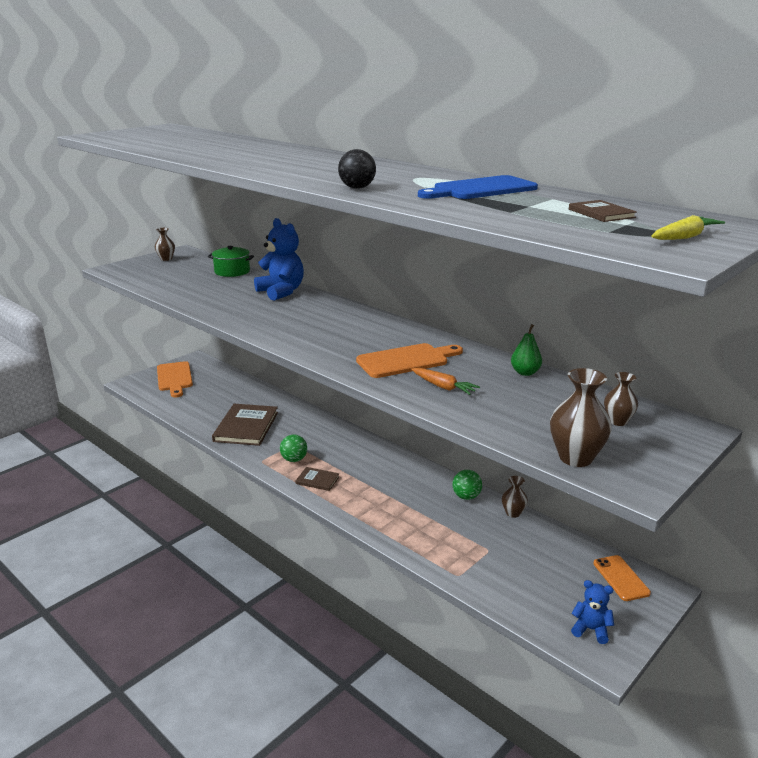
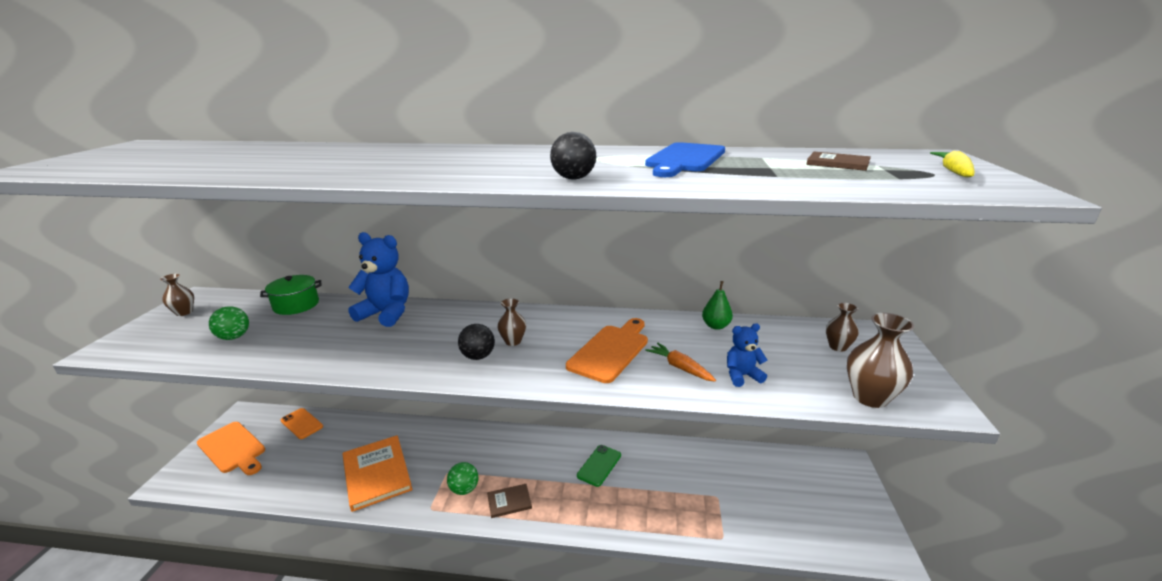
camera: 35 degrees left, 0 degrees up
brown book [212,404,278,446] -> orange book [342,435,412,512]
orange carrot [411,368,480,395] -> orange carrot turned 135 degrees counterclockwise [645,343,716,382]
green ball [452,470,482,500] -> green ball moved to [209,306,249,340]
brown vase [502,476,528,518] -> brown vase moved to [497,298,526,346]
blue teddy bear [571,580,614,644] -> blue teddy bear moved to [727,323,767,387]
orange phone [593,555,651,601] -> orange phone moved to [281,408,323,439]
none -> black ball [458,324,495,360]
none -> green phone [577,445,621,487]

